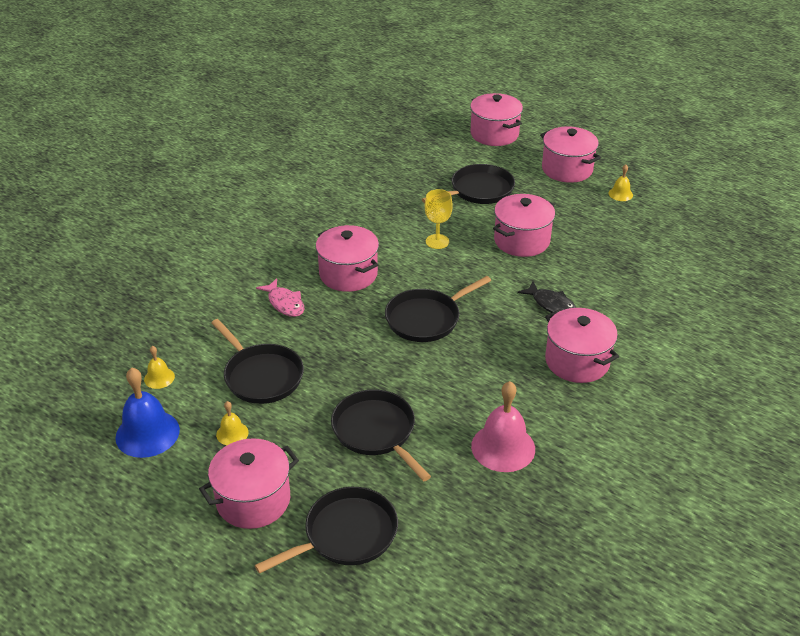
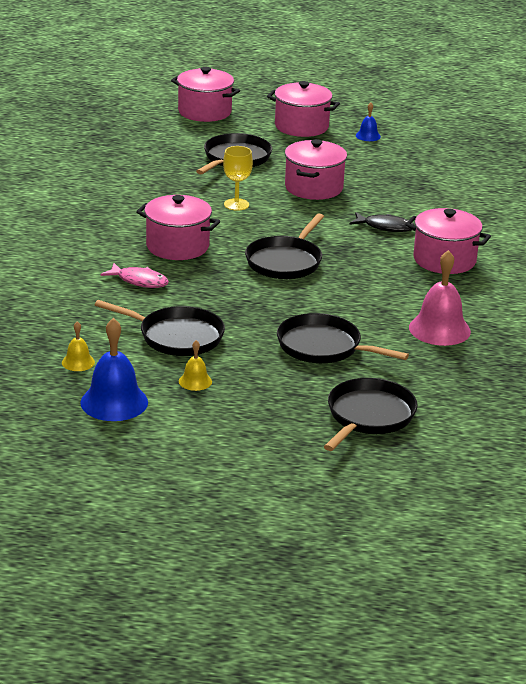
camera: 30 degrees left, 10 degrees down
pink pot [199,438,299,529] -> none
yellow bell [609,165,633,201] -> blue bell [356,102,381,141]

